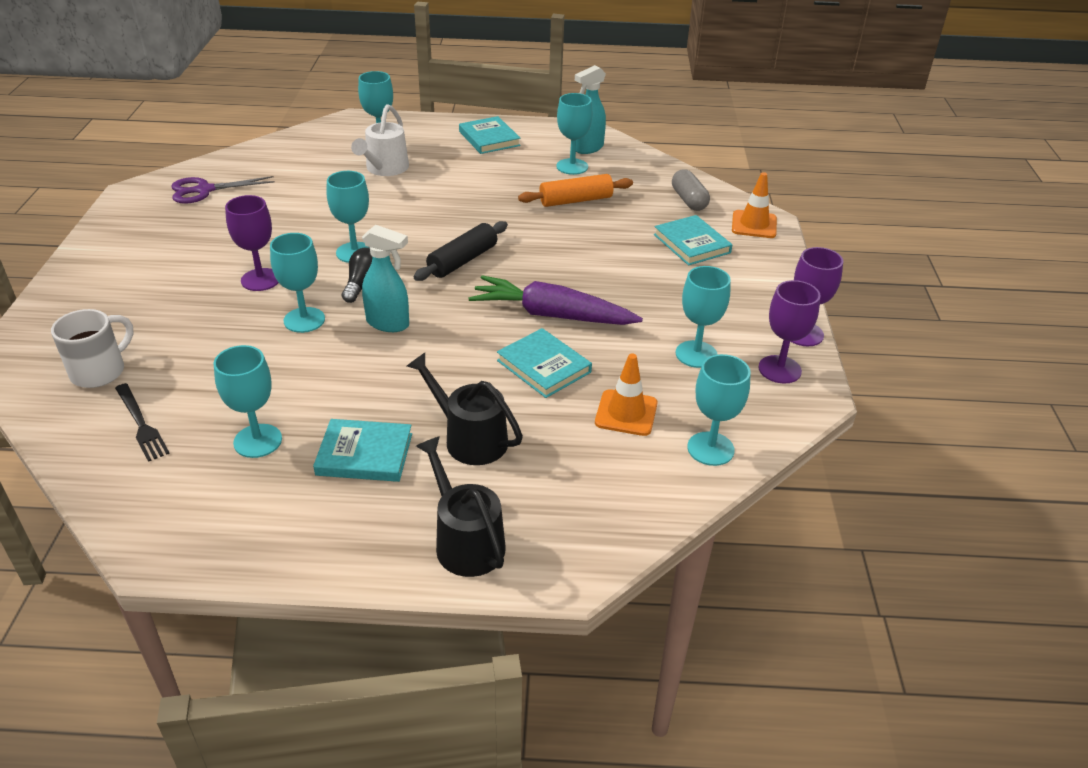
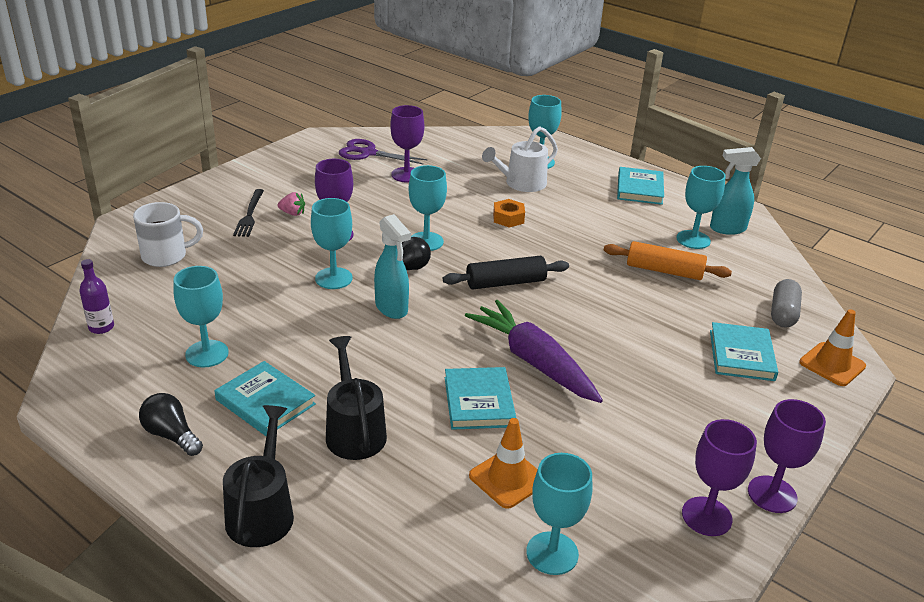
camera: 35 degrees right, 5 degrees down
black fork [115,383,170,462] -> black fork moved to [233,189,264,237]
turquoise goblet [676,266,731,368] -> none
none -> purple bottle [79,259,114,334]
none -> black light bulb [139,393,203,456]
none -> pink strawberry [278,192,305,216]
none -> purple goblet [390,105,424,183]
none -> orange nut [493,199,525,228]

